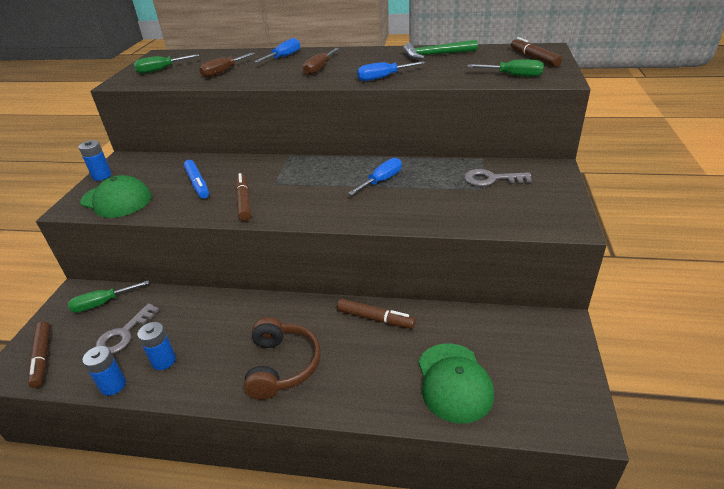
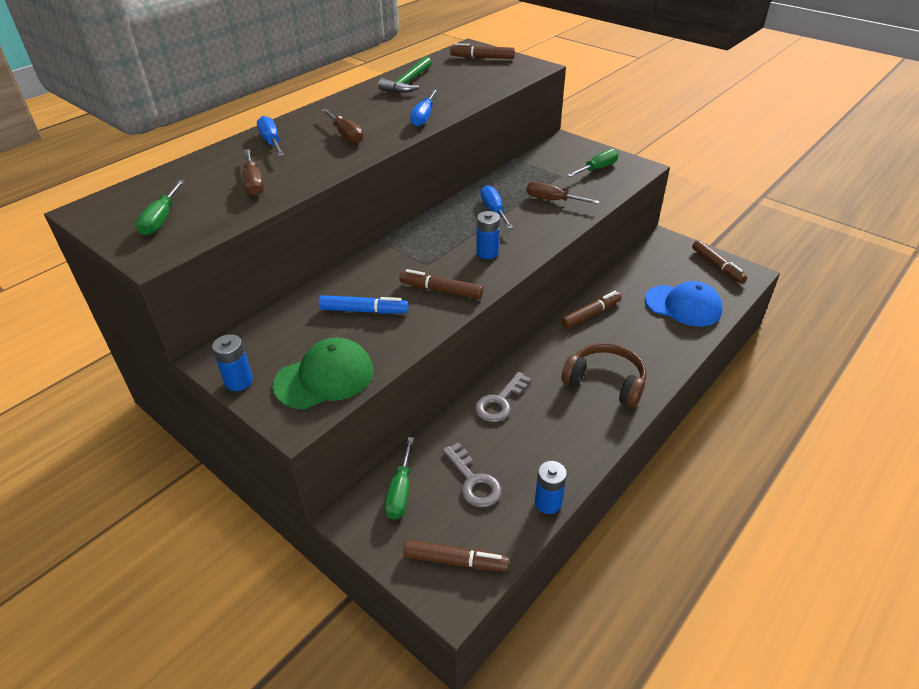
camera: 60 degrees left, 5 degrees up
blue battery [138,322,176,370] -> blue battery moved to [476,211,500,259]
green cap [418,343,494,424] -> blue cap [645,281,722,326]
grey key [464,169,532,186] -> grey key moved to [475,372,531,422]
green screwdriver [467,60,544,77] -> green screwdriver moved to [567,149,619,177]
none -> brown screwdriver [527,182,600,204]
none -> brown marker [692,240,747,284]

